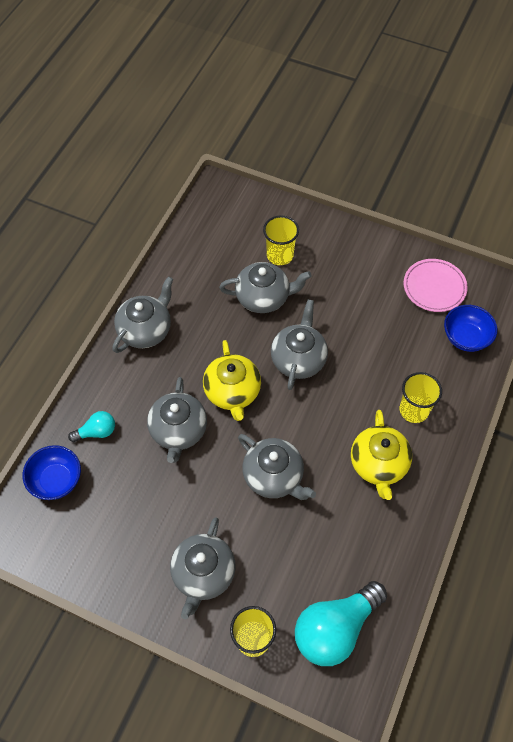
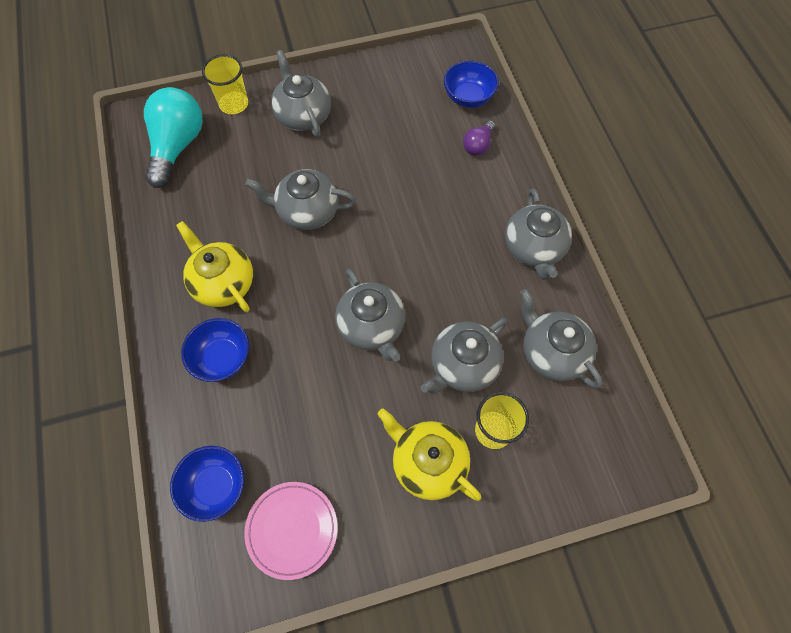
camera: 140 degrees right, 5 degrees up
turquoise light bulb [68,411,115,442] -> purple light bulb [463,120,495,156]
grey teapot [147,377,207,463] -> grey teapot moved to [520,289,603,389]
yellow teapot [203,340,261,421] -> yellow teapot moved to [378,408,481,501]
yellow cup [400,372,442,423] -> blue bowl [181,318,249,382]

